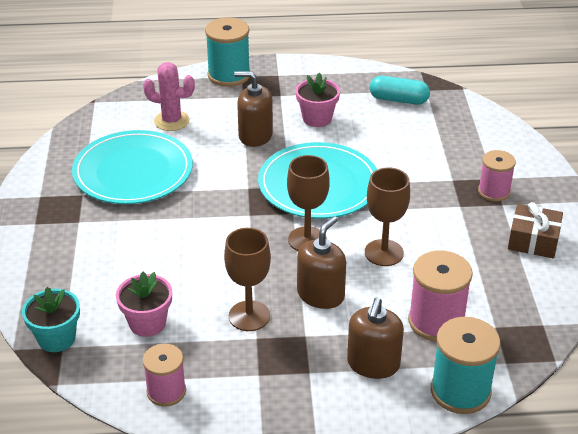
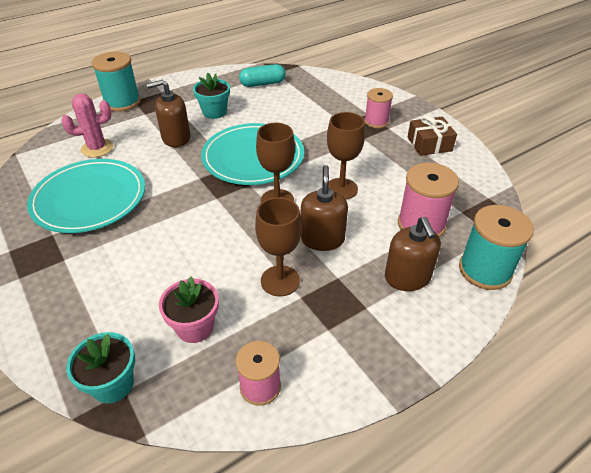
camera: 30 degrees left, 5 degrees up
pink flower pot [295,72,340,127] -> turquoise flower pot [193,73,230,119]

